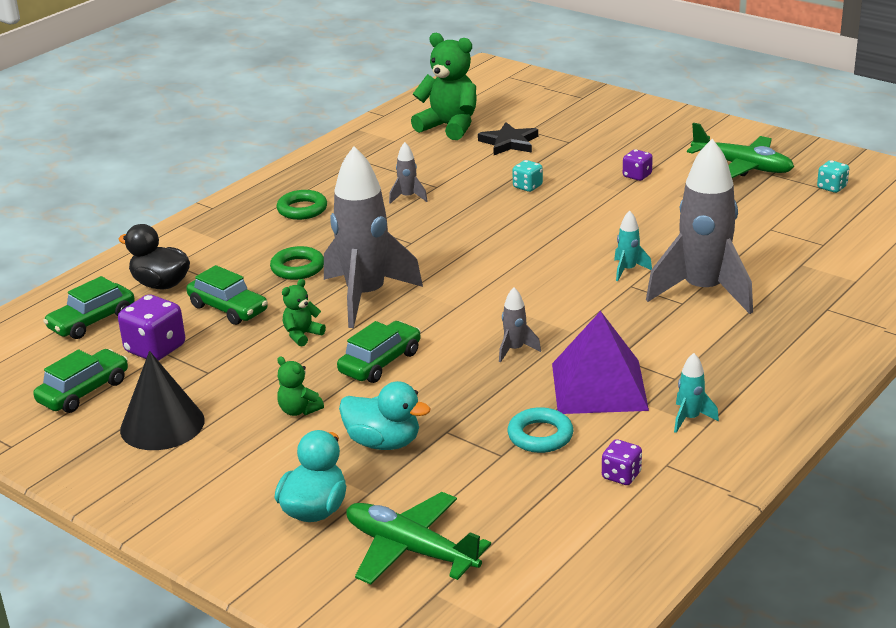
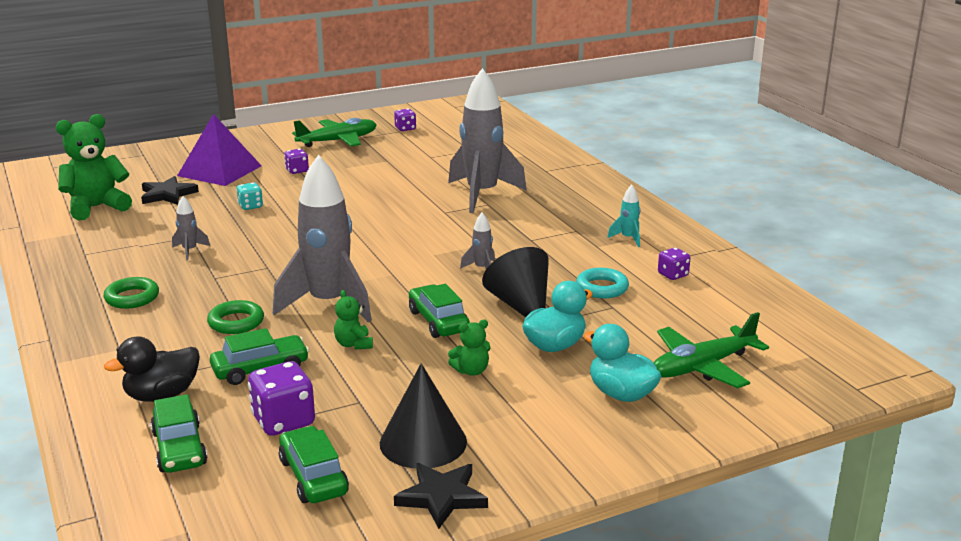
camera: 65 degrees left, 5 degrees down
purple pyramid [552,311,649,414] -> purple pyramid moved to [177,114,262,186]
turquoise rocket [614,211,652,281] -> none
turquoise dice [817,160,849,193] -> purple dice [394,108,416,131]
none -> black star [394,463,488,529]
none -> black cone [482,247,549,317]

